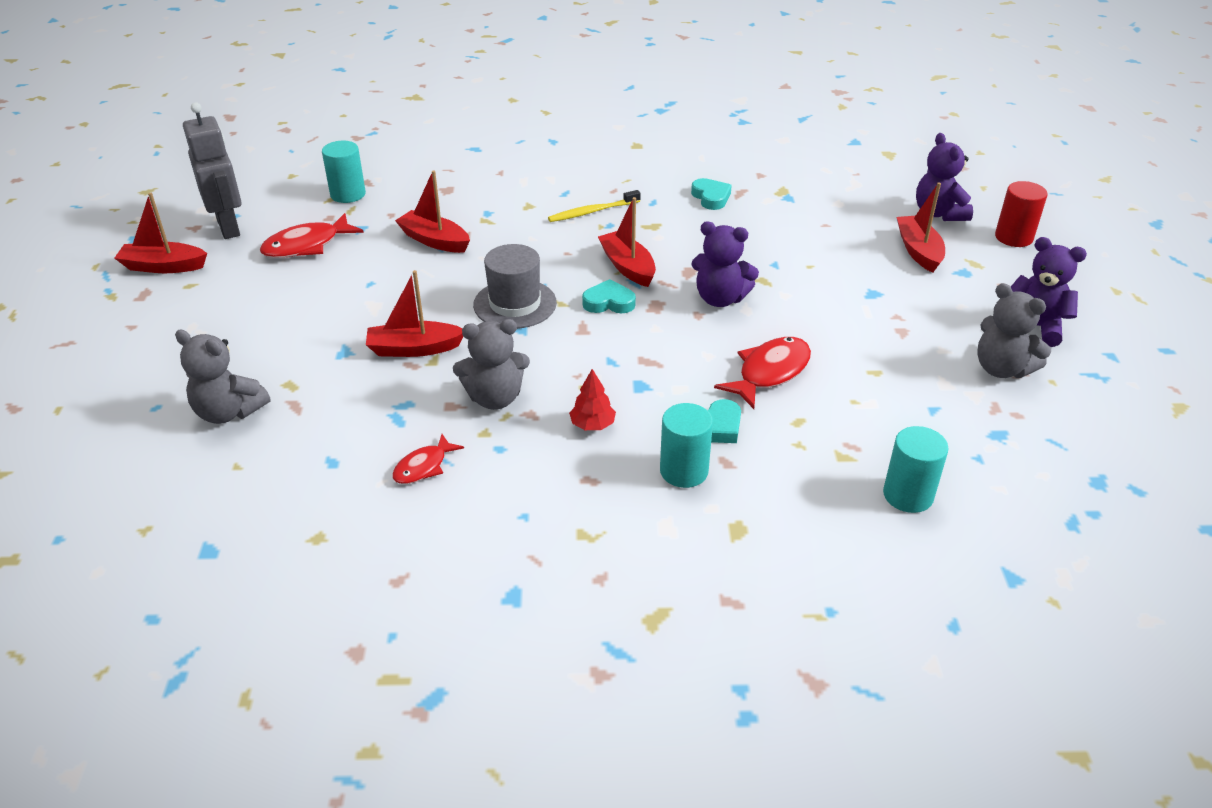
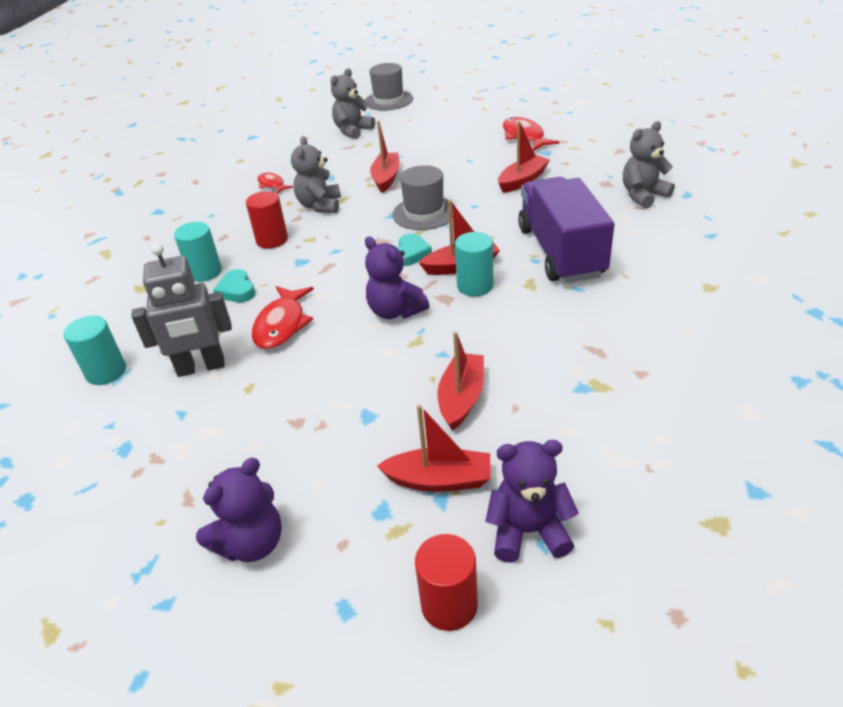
camera: 105 degrees right, 0 degrees up
red boat [114,193,207,273] -> red boat moved to [437,332,484,431]
grey robot [183,102,242,239] -> grey robot moved to [131,243,232,377]
turquoise cylinder [322,141,366,203] -> turquoise cylinder moved to [455,232,493,296]
yellow toothbrush [548,190,641,222] -> purple truck [518,177,614,283]
red tree [569,369,616,430] -> red cylinder [246,191,288,249]
turquoise heart [691,178,732,210] -> none
purple teddy bear [691,221,759,307] -> purple teddy bear turned 75 degrees counterclockwise [365,237,429,319]
red fish [714,337,811,409] -> red fish turned 45 degrees clockwise [252,286,314,350]
grey teddy bear [977,283,1051,378] -> grey teddy bear moved to [623,121,675,208]
none -> grey hat [365,63,413,110]

